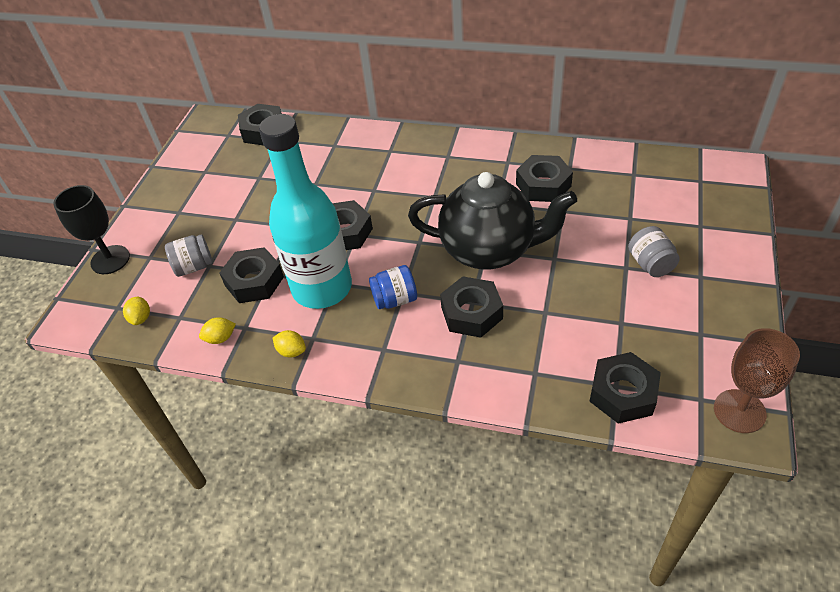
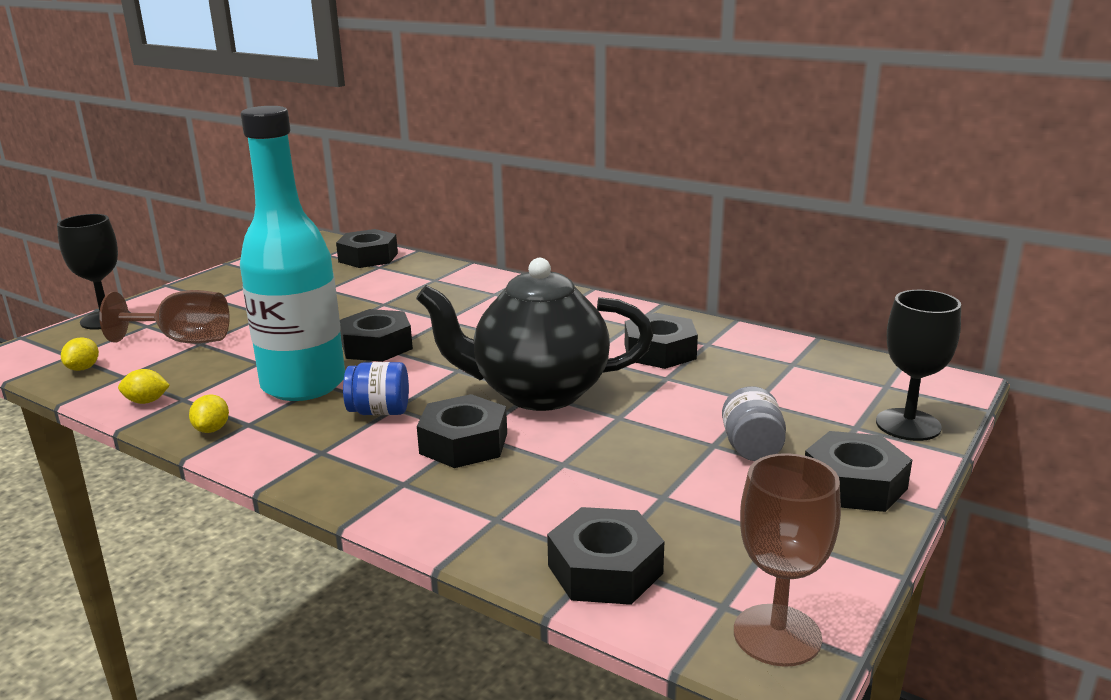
camera: 15 degrees right, 25 degrees down
grey jar [165,234,213,277] -> brown goblet [99,290,230,344]
black nut [219,247,284,303] -> black nut moved to [805,431,912,512]
yellow lemon [273,330,306,358] -> yellow lemon turned 45 degrees clockwise [189,394,229,433]
black teapot [408,172,577,270] -> black teapot turned 150 degrees clockwise [416,258,653,411]
none -> black goblet [876,290,961,441]

